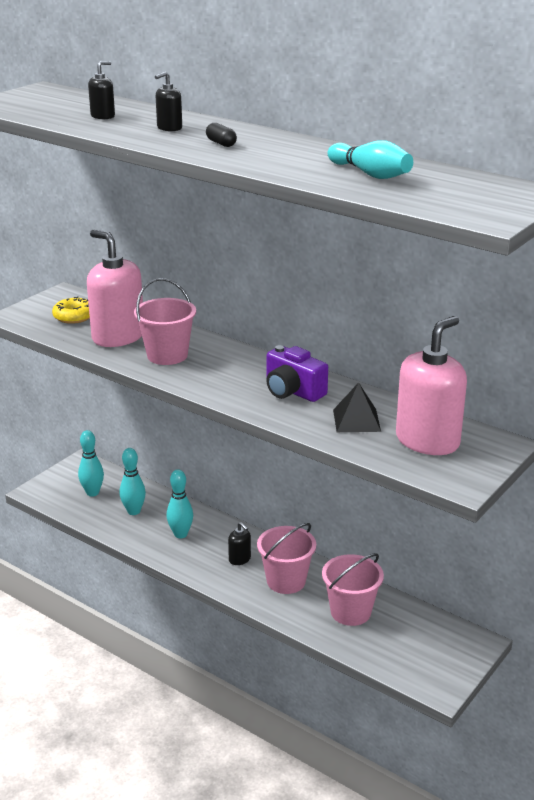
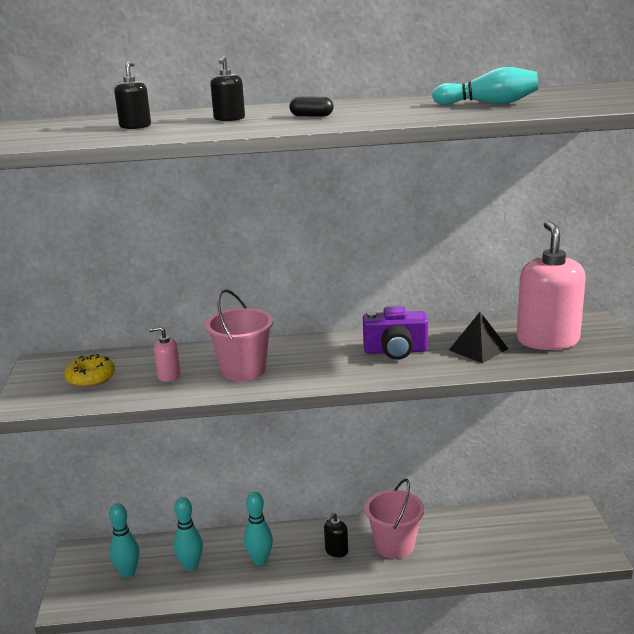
camera: 40 degrees left, 5 degrees down
pink soap dispenser [87,230,143,347] -> pink soap dispenser [149,326,180,382], size x0.44
black soap dispenser [228,522,251,565] -> black soap dispenser turned 120 degrees clockwise [324,513,348,557]
pink bucket [322,553,384,626] -> none

